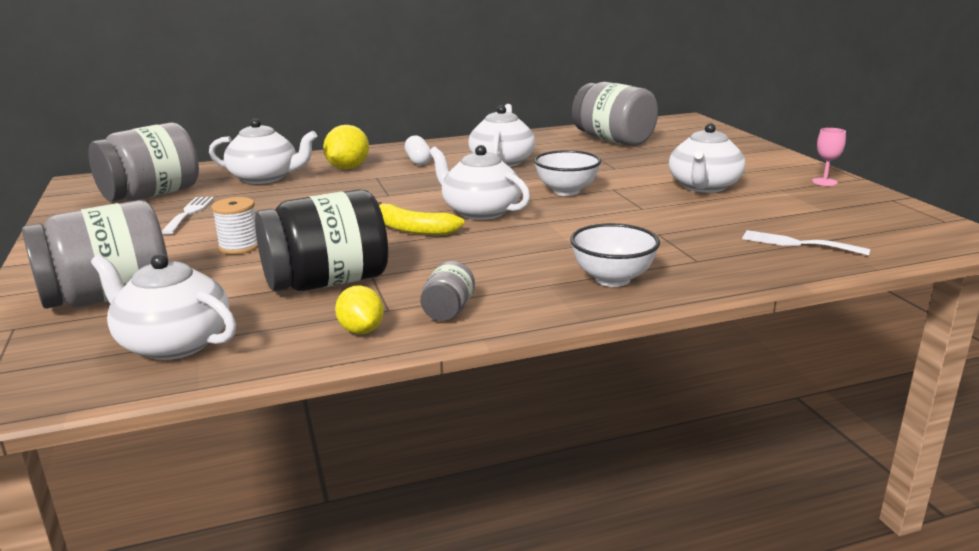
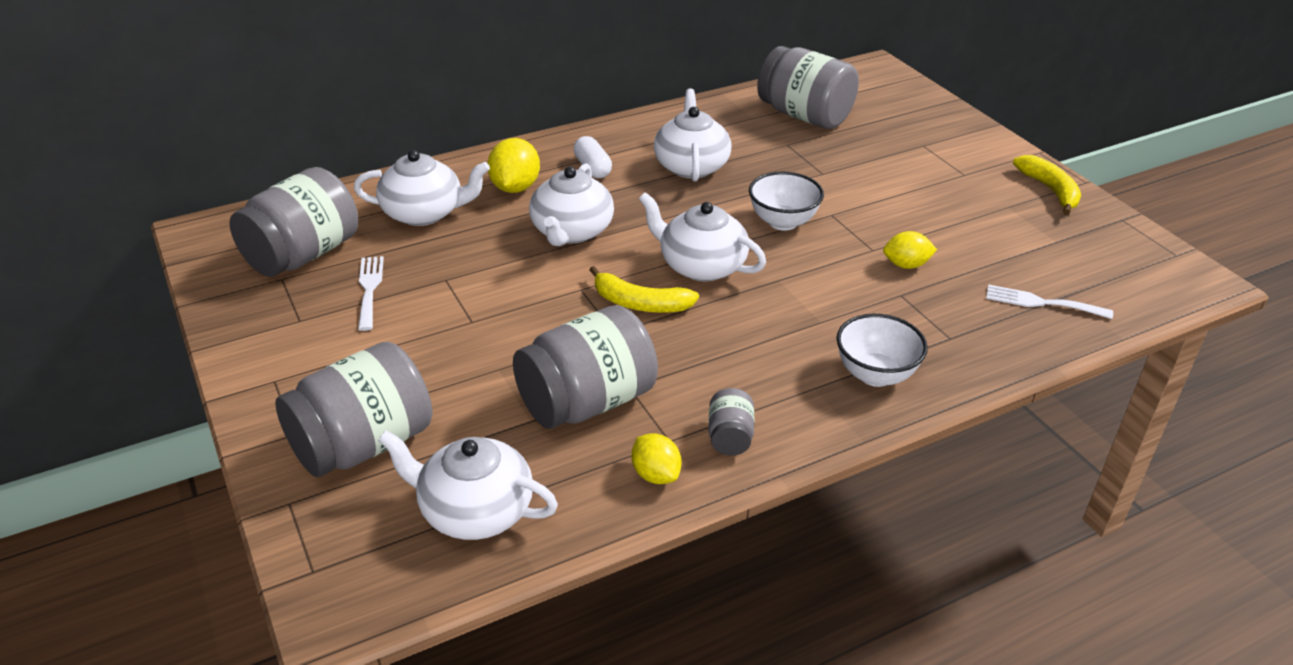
camera: 10 degrees left, 15 degrees up
white spool [211,197,258,254] -> none
black jar [255,189,388,291] -> grey jar [513,305,658,429]
white teapot [669,123,745,193] -> white teapot moved to [529,163,614,246]
pink goblet [812,128,846,186] -> yellow banana [1013,155,1081,215]
none -> yellow lemon [883,231,937,269]

